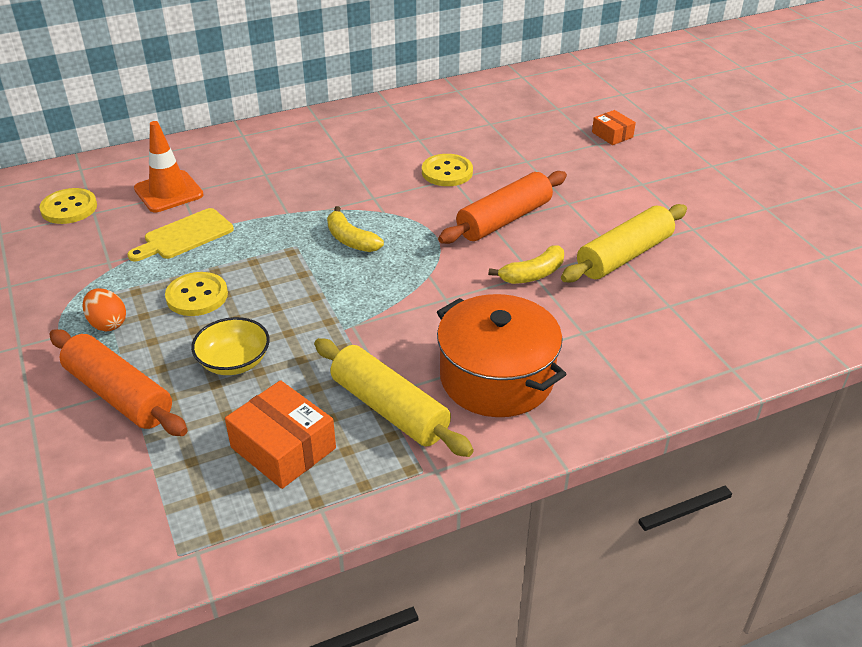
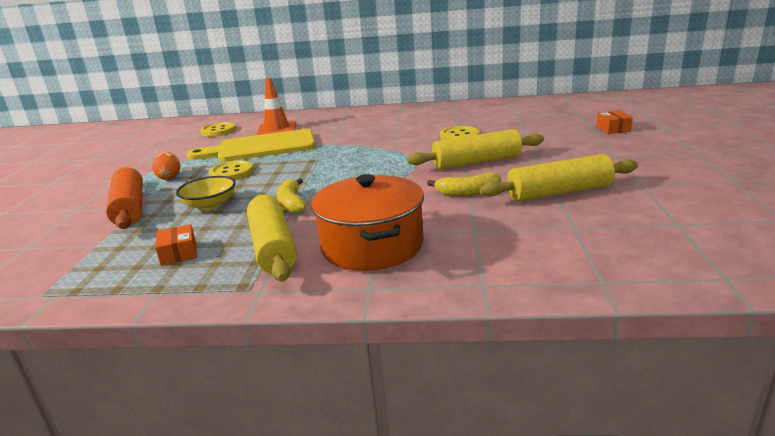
camera: 30 degrees right, 15 degrees down
yellow cutting board [127,208,234,261] -> yellow cutting board [186,129,315,162], size x1.74
orange box [225,380,336,489] -> orange box [155,224,197,266], size x0.58
yellow banana [327,206,384,252] -> yellow banana moved to [277,178,307,214]
orange rolling pin [438,171,567,244] -> yellow rolling pin [407,129,544,170]

